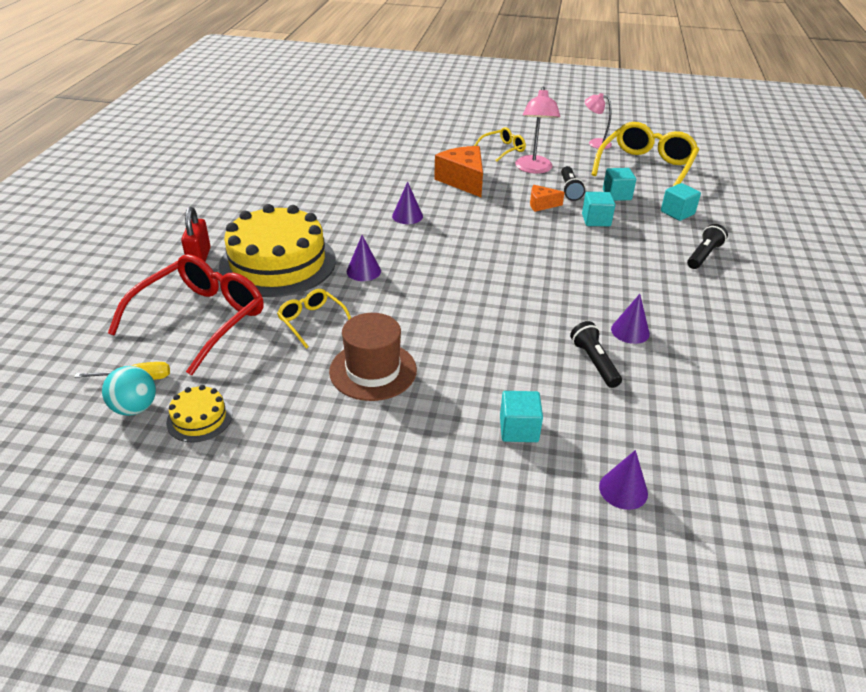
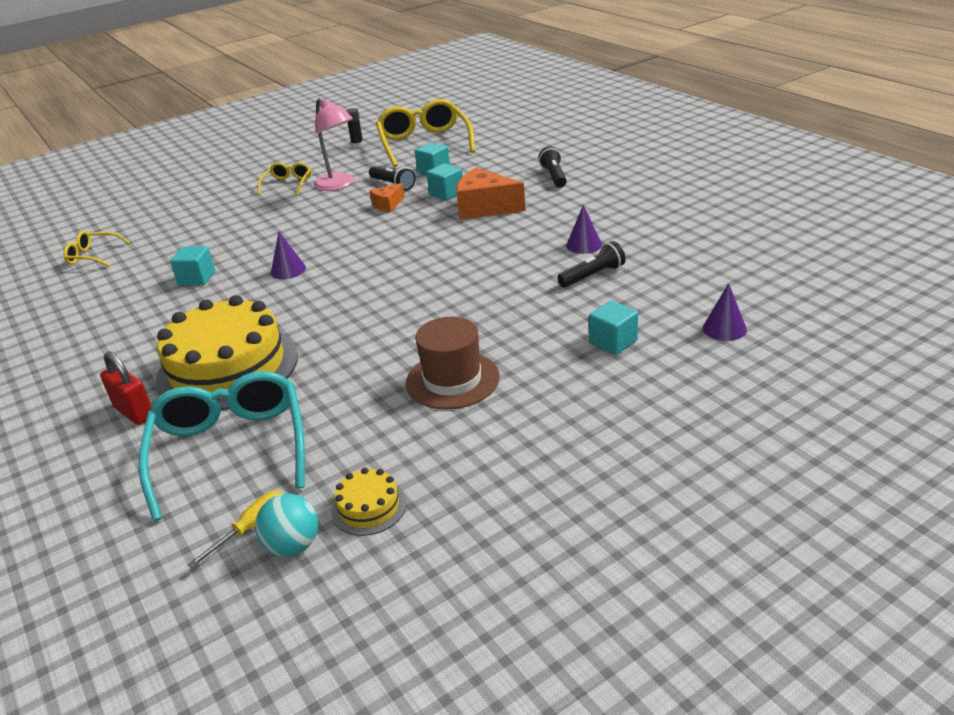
camera: 40 degrees left, 5 degrees down
red glasses [108,254,264,375] -> turquoise glasses [138,371,305,521]
yellow glasses [277,289,351,349] -> yellow glasses moved to [63,231,131,267]
purple cone [347,235,381,281] -> none
orange cheese [434,146,483,197] -> orange cheese moved to [456,168,526,220]
black flashlight [570,321,622,388] -> black flashlight turned 120 degrees clockwise [557,241,626,288]
pink lamp [585,93,612,149] -> black glue stick [346,108,364,148]
turquoise cube [661,183,701,221] -> turquoise cube moved to [170,246,215,286]

